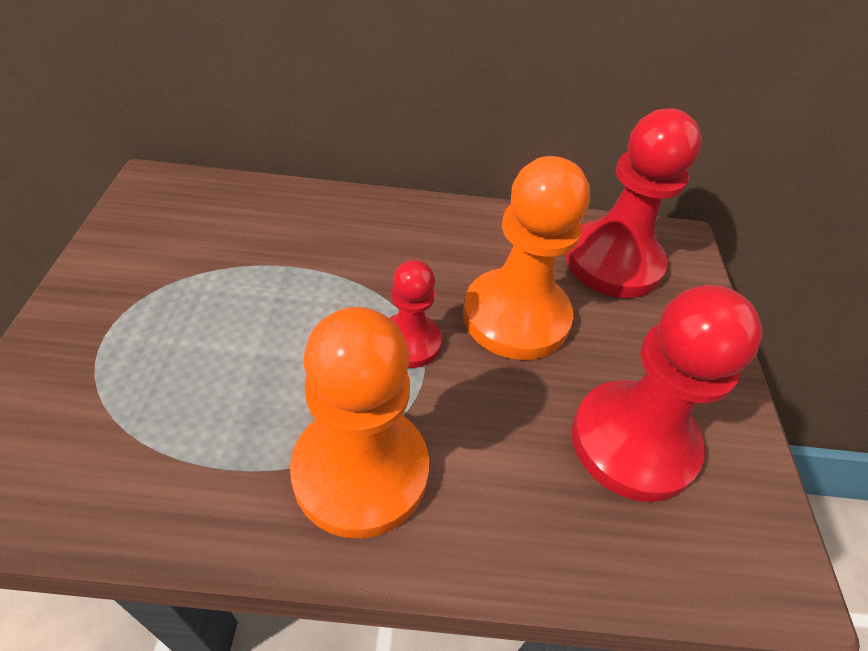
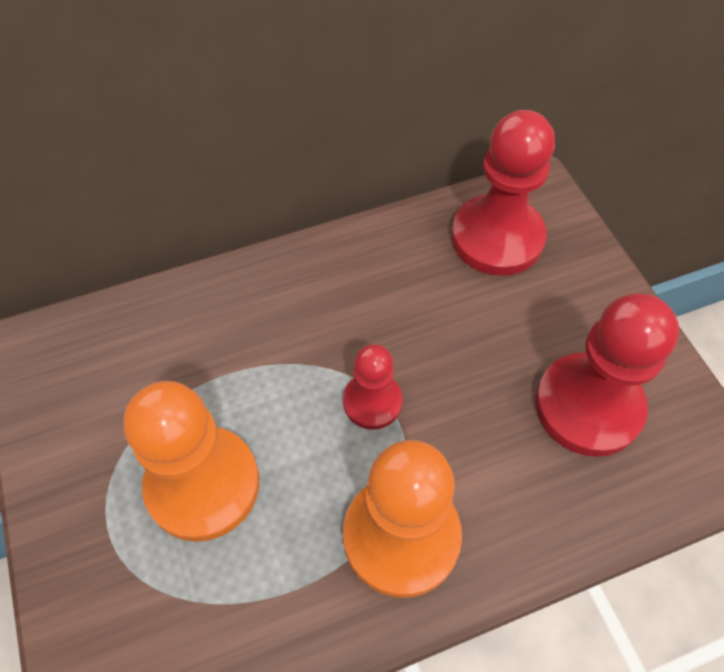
camera: 20 degrees left, 10 degrees up
orange pawn [463,156,590,360] -> orange pawn moved to [123,381,259,542]

